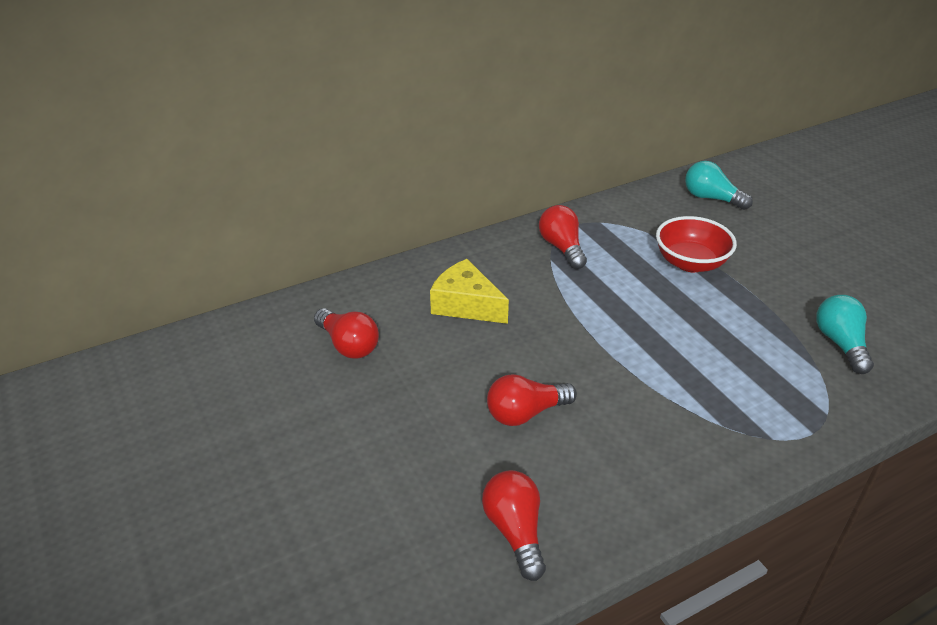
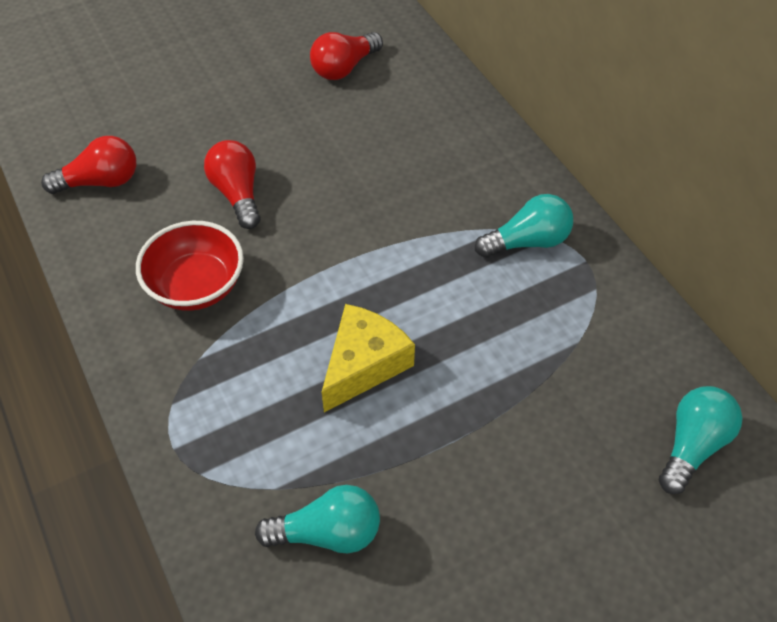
camera: 90 degrees right, 15 degrees up
yellow cheese [430,259,509,324] -> yellow cheese moved to [322,304,415,412]
red light bulb [539,205,587,269] -> turquoise light bulb [475,194,573,258]
red bowl [656,216,737,272] -> red bowl moved to [136,221,244,311]

